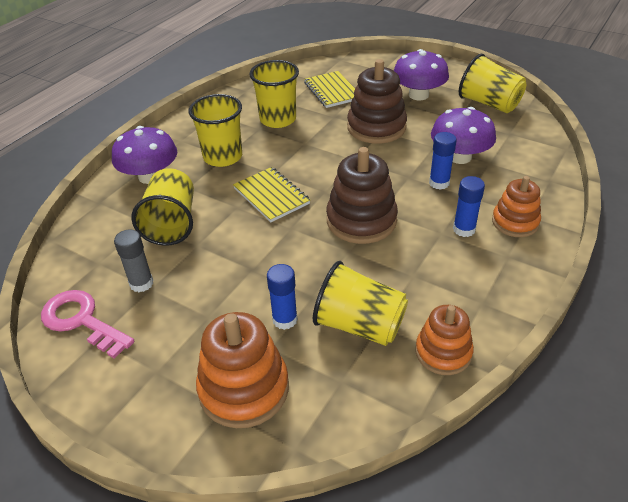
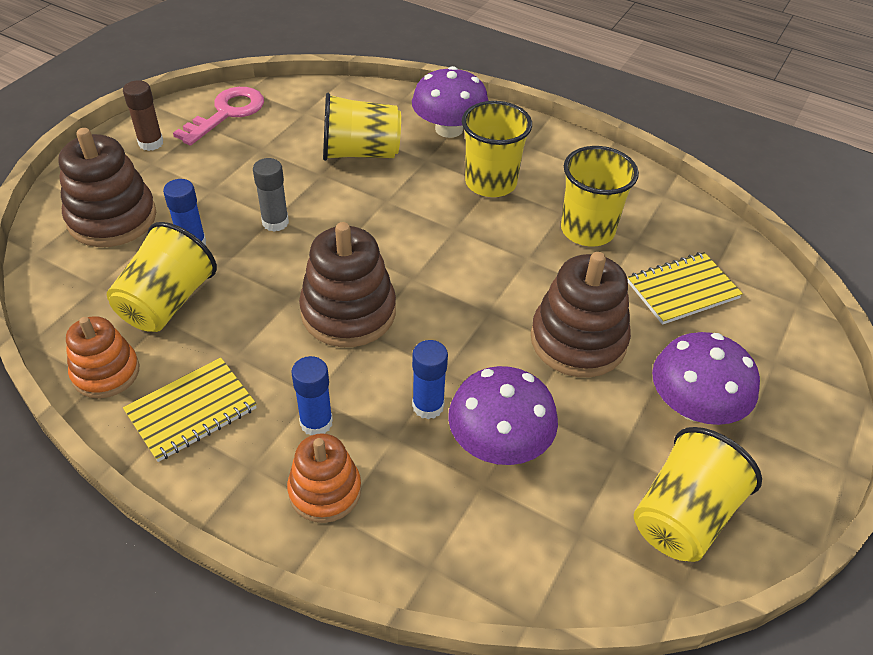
camera: 85 degrees right, 5 degrees up
grey glue stick [114,229,154,292] -> grey glue stick moved to [253,158,289,232]
orange stacking toy [196,312,289,428] -> brown stacking toy [59,128,156,247]
yellow notebook [233,167,310,222] -> yellow notebook moved to [123,357,257,462]
none -> brown glue stick [123,80,163,151]

